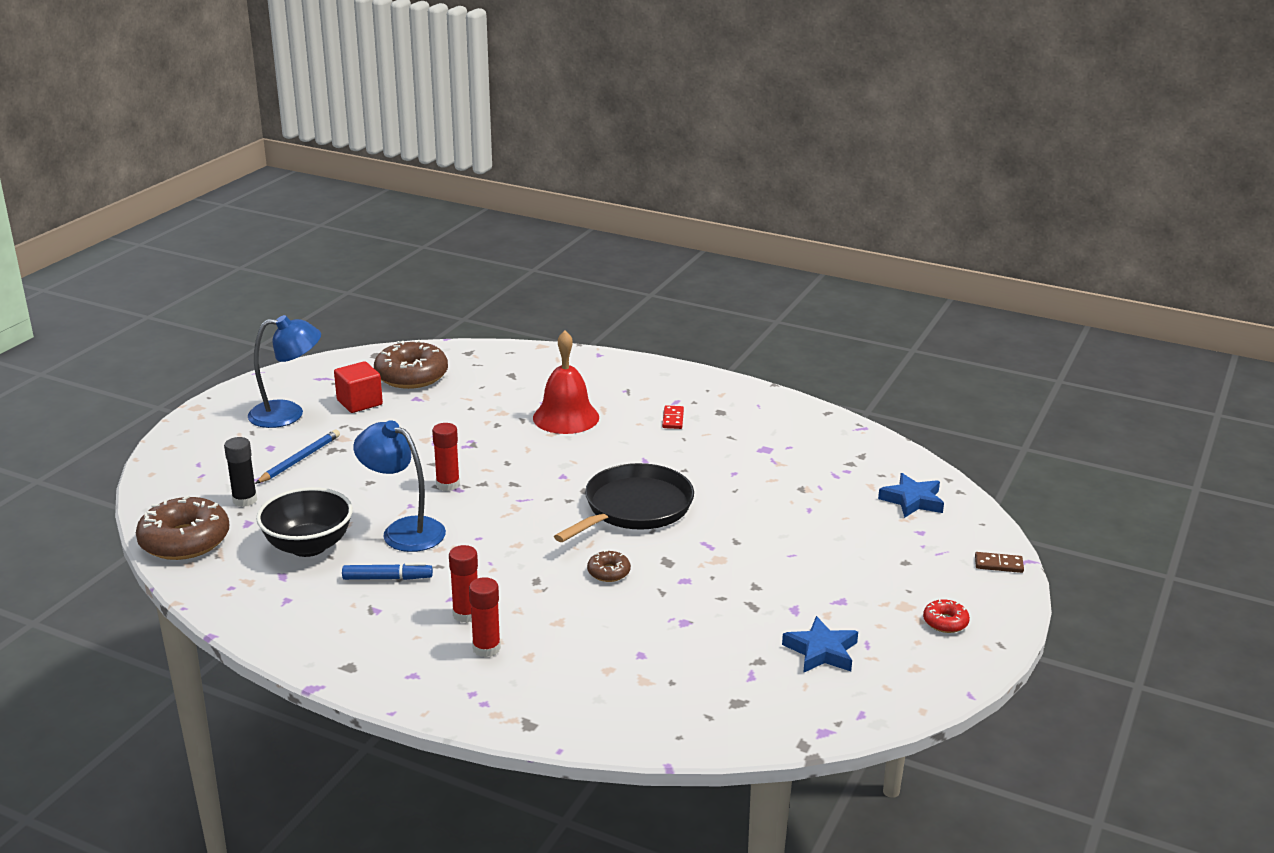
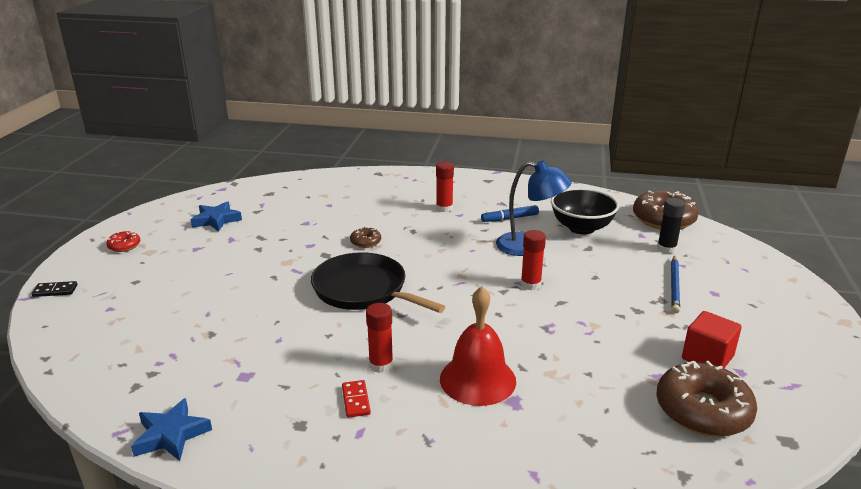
camera: 165 degrees right, 0 degrees up
blue lamp [248,315,321,428] -> none
red glue stick [469,577,501,657] -> red glue stick moved to [366,303,393,373]
black pan [554,463,694,542] -> black pan turned 105 degrees clockwise [311,252,445,313]
blue star [878,473,944,518] -> blue star moved to [131,398,212,461]
brown domino [975,552,1024,573] -> black domino [31,281,77,297]

